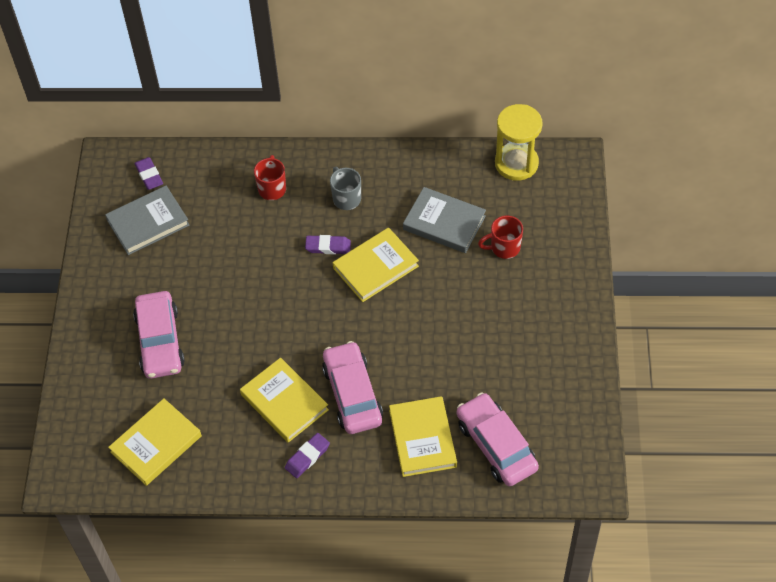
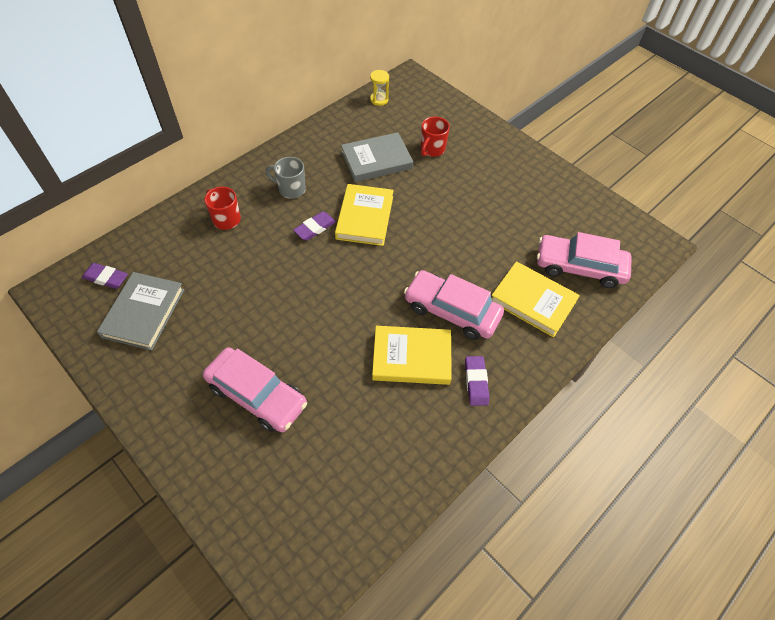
camera: 50 degrees left, 0 degrees up
yellow book [108,398,202,486] -> none
yellow hourglass [495,104,543,181] -> yellow hourglass [370,70,389,106], size x0.50

